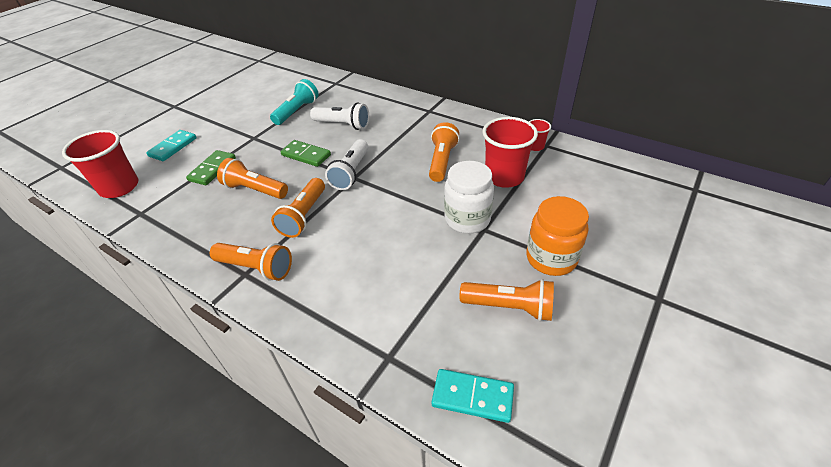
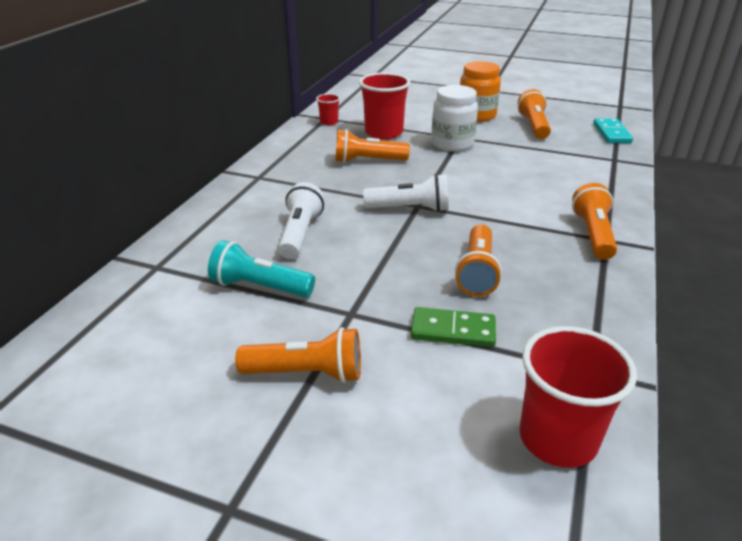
camera: 105 degrees left, 10 degrees down
turquoise domino [146,130,196,161] -> none
orange flashlight [271,178,325,238] -> orange flashlight moved to [235,327,361,383]
green domino [280,140,331,167] -> none

